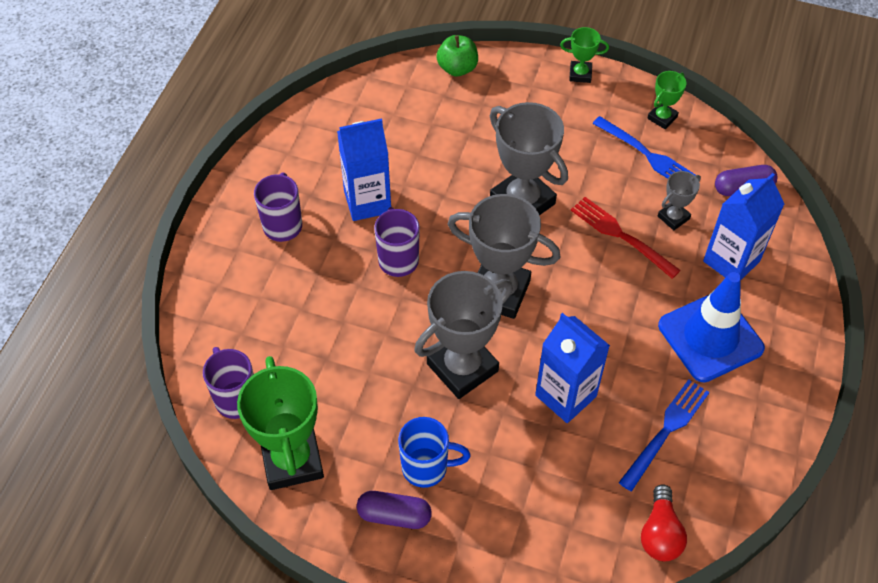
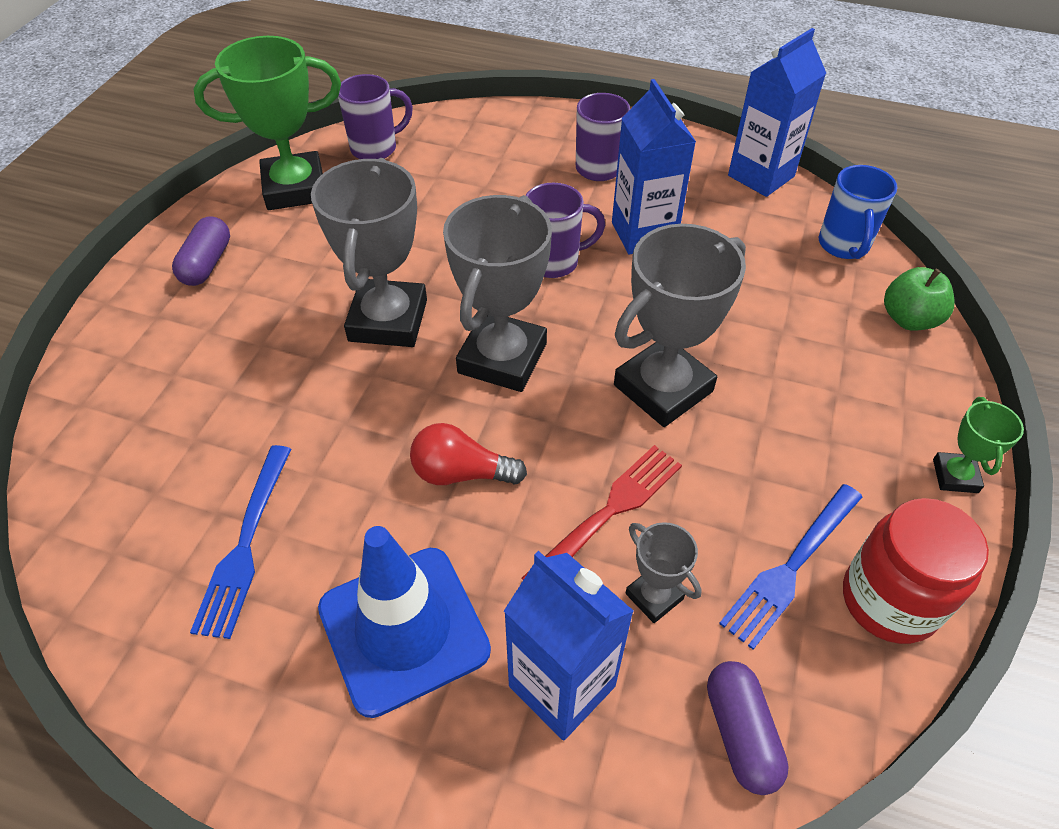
camera: 90 degrees right, 5 degrees down
blue mug [398,417,471,488] -> blue mug moved to [819,165,897,259]
grey trophy [414,271,513,399] -> grey trophy turned 45 degrees clockwise [311,158,427,347]
blue carton [535,313,610,423] -> blue carton moved to [728,28,826,197]
blue fork [618,379,710,491] -> blue fork turned 60 degrees clockwise [190,445,291,639]
red light bulb [641,484,687,561] -> red light bulb moved to [410,423,527,485]
green trophy [647,71,686,129] -> red jar [843,498,989,644]

